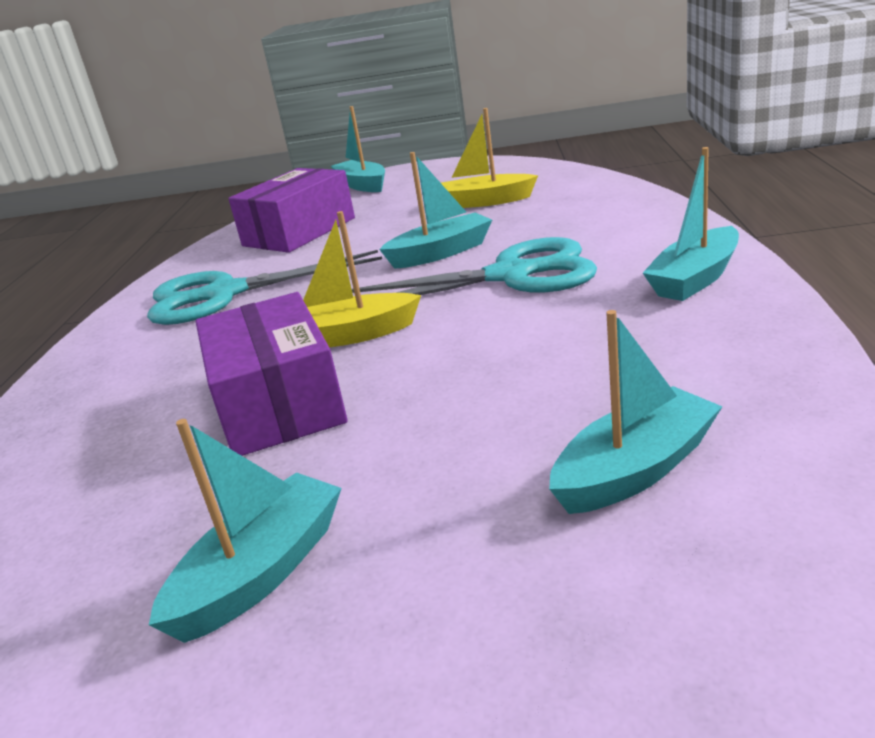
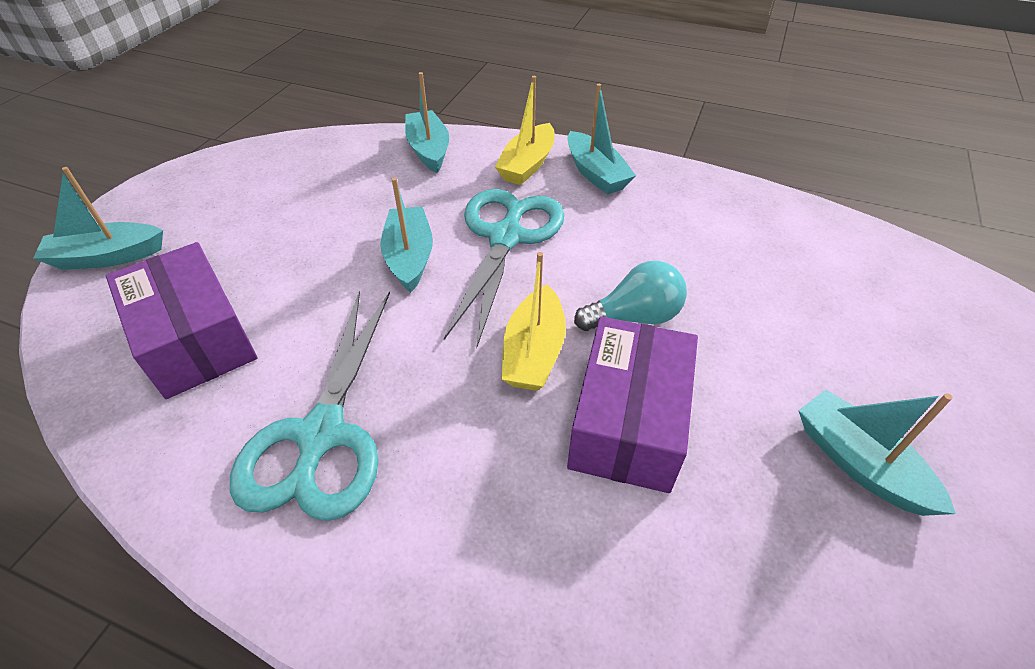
camera: 75 degrees left, 20 degrees up
purple box [196,292,348,456] -> purple box turned 75 degrees counterclockwise [567,316,698,493]
yellow boat [441,108,538,208] -> yellow boat moved to [495,76,554,185]
turquoise boat [549,310,723,514] -> turquoise boat moved to [405,72,449,173]
none -> turquoise light bulb [574,261,687,331]

